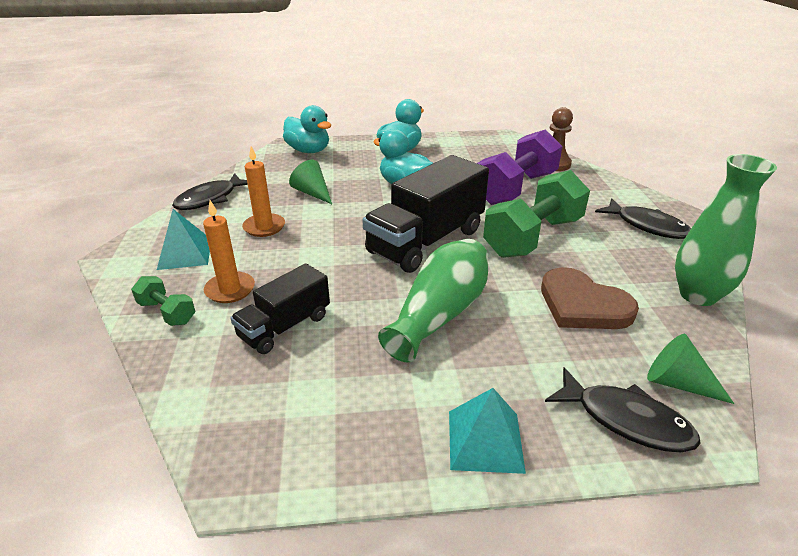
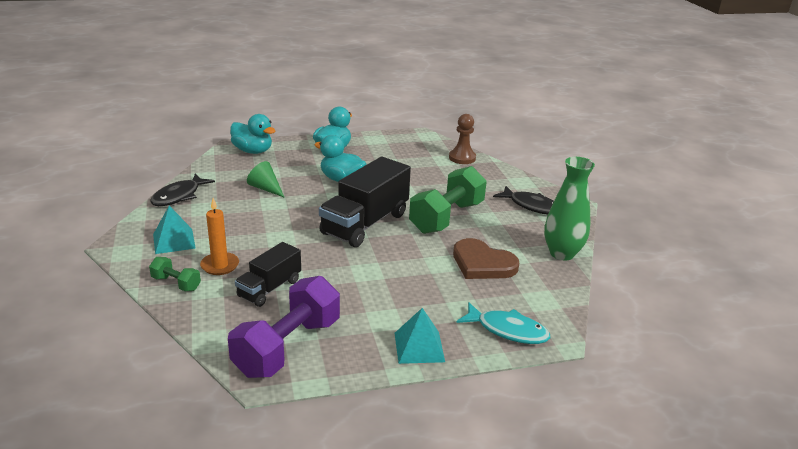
camera: 10 degrees left, 5 degrees down
orange candle [242,146,285,237] -> none
green vase [378,239,488,362] -> none
purple dumbbell [477,129,563,205] -> purple dumbbell moved to [228,276,340,378]
black fish [545,367,701,452] -> turquoise fish [456,302,550,344]
green cone [647,334,734,404] -> none

